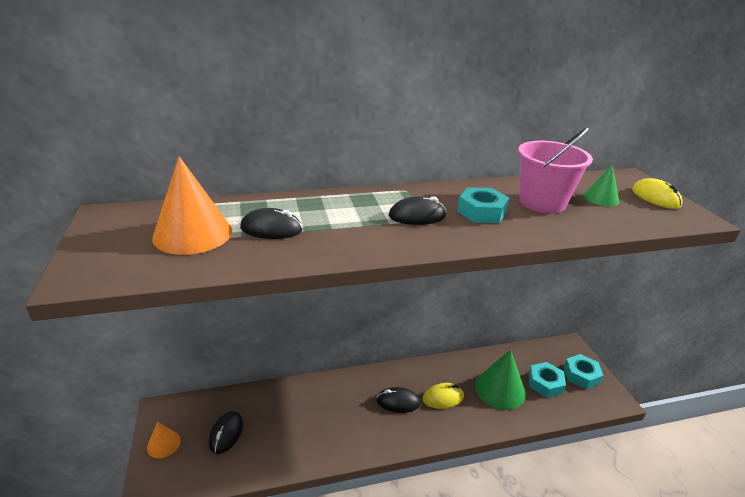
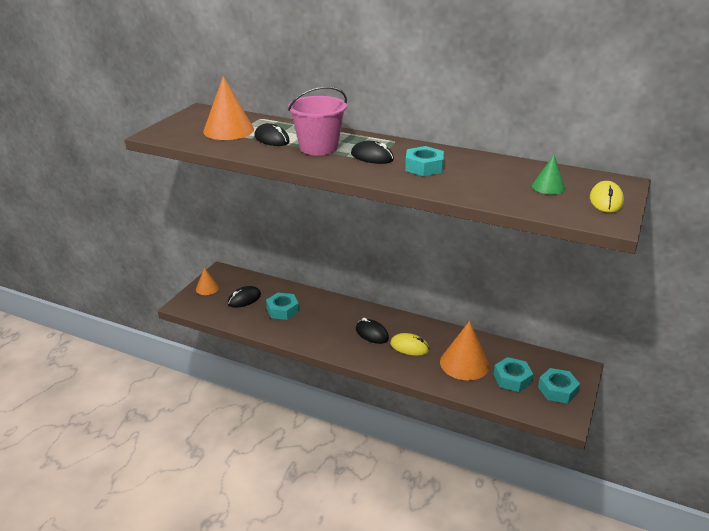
camera: 40 degrees right, 0 degrees up
green cone [475,350,526,410] -> orange cone [440,321,490,380]
pink bucket [518,127,593,214] -> pink bucket moved to [288,86,347,155]
none -> turquoise nut [266,293,299,320]

